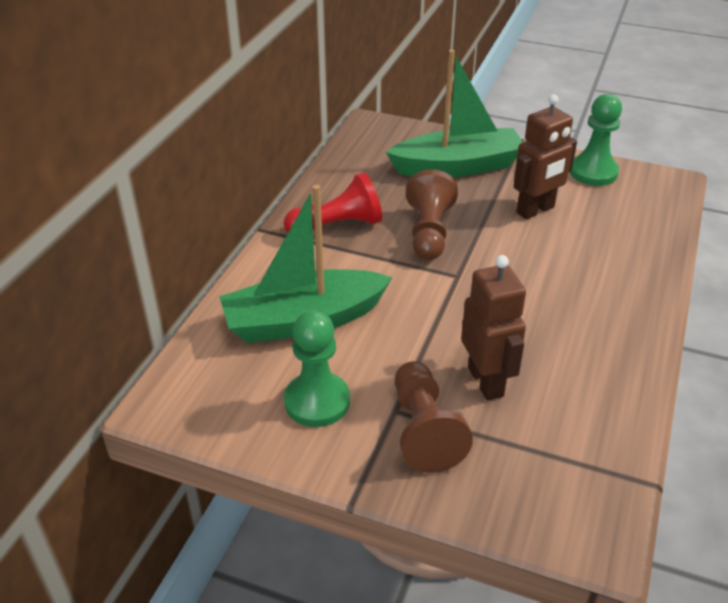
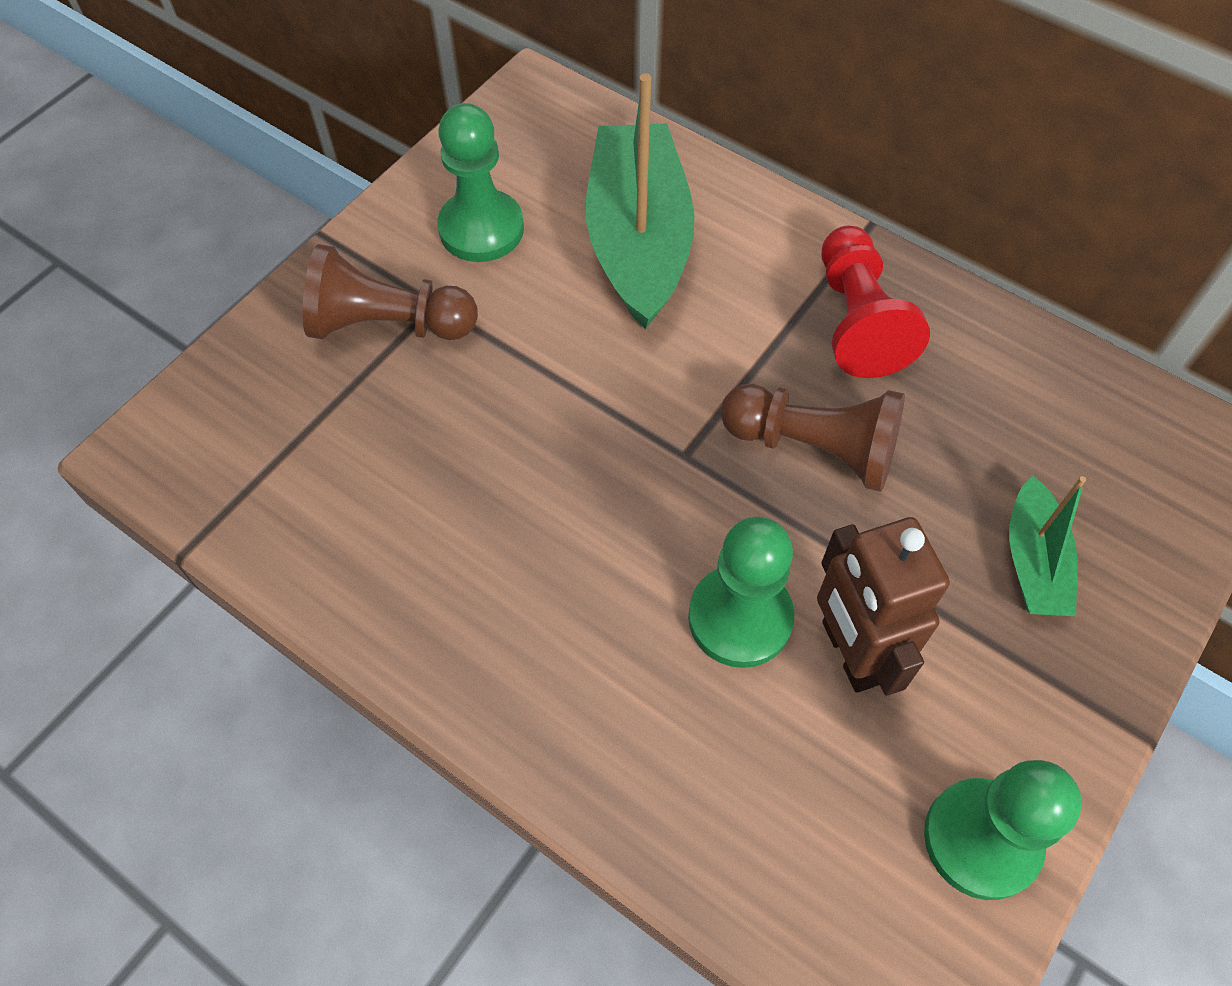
camera: 105 degrees right, 20 degrees up
green boat [386,49,523,177] -> green boat [1009,476,1086,616], size x0.52
brown robot [461,255,526,401] -> none
none -> green pawn [688,517,794,668]

